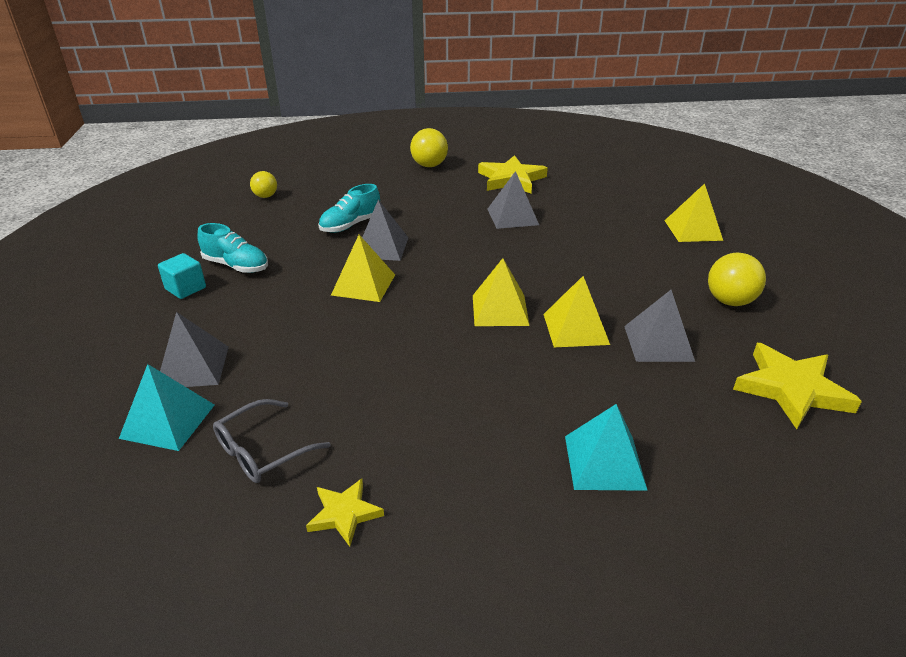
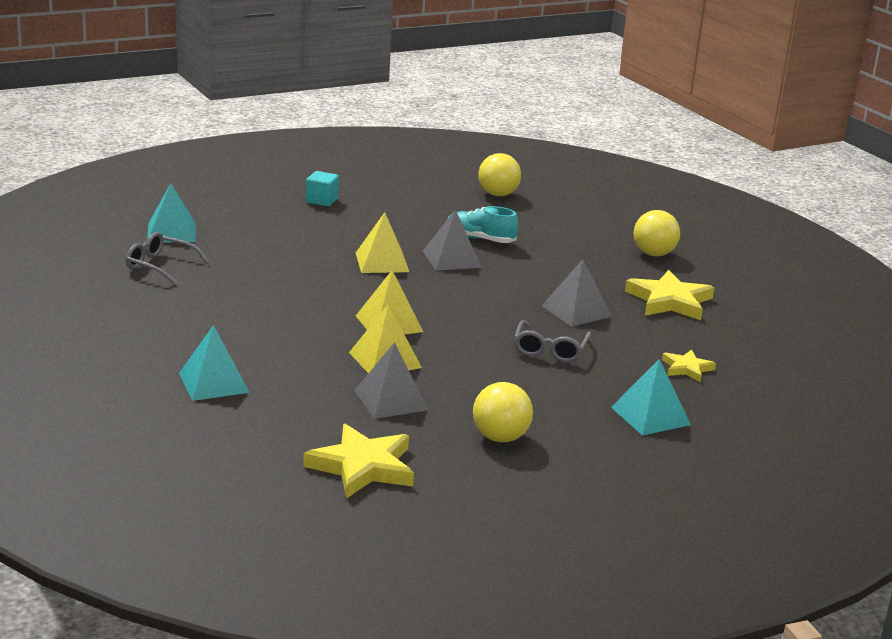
camera: 65 degrees right, 10 degrees down
grey pyramid [160,312,229,387] -> none
turquoise shoe [197,223,268,273] -> none
yellow ball [250,171,277,198] -> yellow ball [478,153,521,196], size x1.56
yellow star [306,479,384,547] -> yellow star moved to [662,350,716,382]
yellow pyramid [664,183,723,242] -> turquoise pyramid [611,359,691,436]
none -> grey glasses [514,320,591,363]

